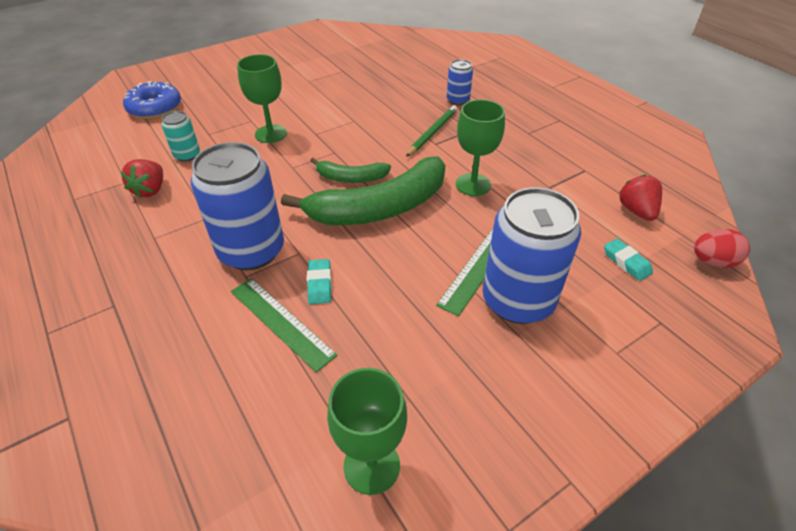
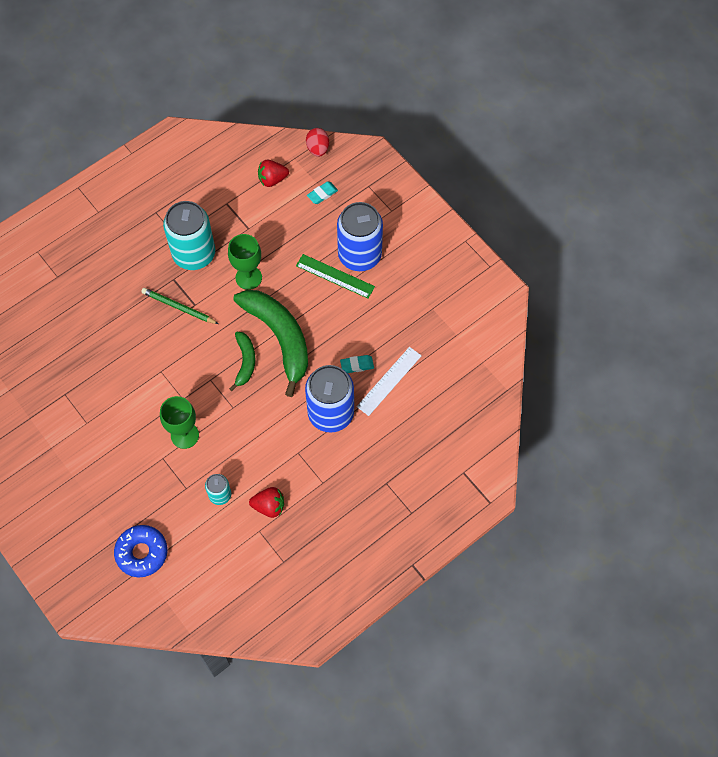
camera: 95 degrees left, 20 degrees up
green ruler [231,278,337,372] -> white ruler [356,347,422,416]
green goblet [327,368,407,495] -> none
blue can [447,59,473,105] -> none
none -> turquoise can [163,201,215,270]

